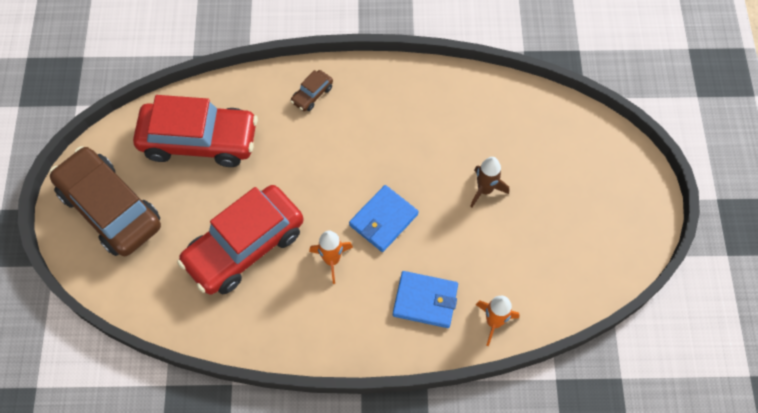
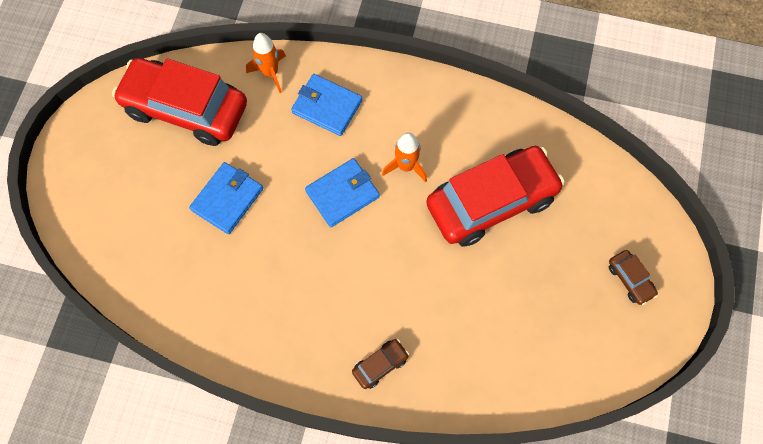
camera: 165 degrees left, 5 degrees up
brown car [49,146,161,256] -> brown car [609,250,658,305], size x0.41
red car [133,95,258,167] -> red car moved to [112,58,247,146]
brown rocket [470,157,509,208] -> blue wallet [189,162,263,234]

